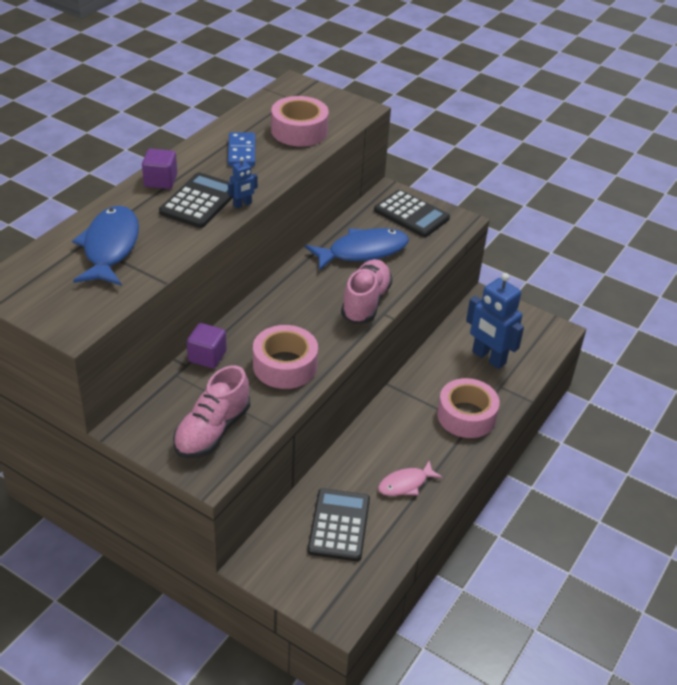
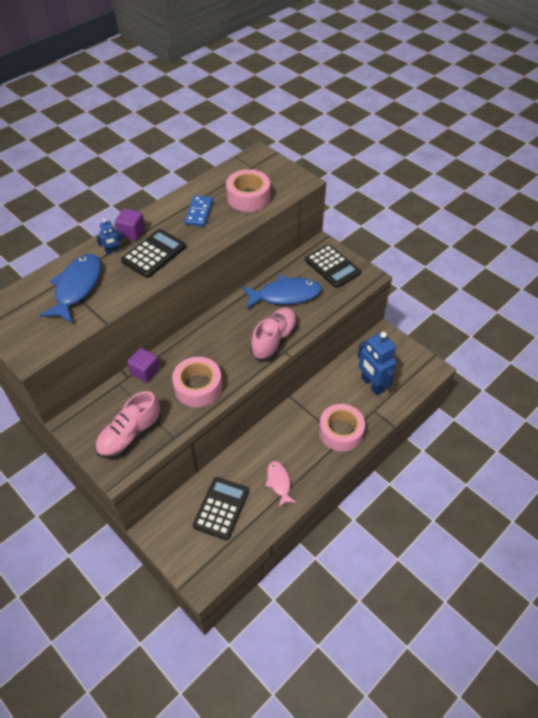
camera: 15 degrees right, 10 degrees up
blue robot [228,157,258,209] -> blue robot moved to [96,219,122,254]
pink fish [378,461,443,496] -> pink fish turned 90 degrees clockwise [265,461,297,507]

